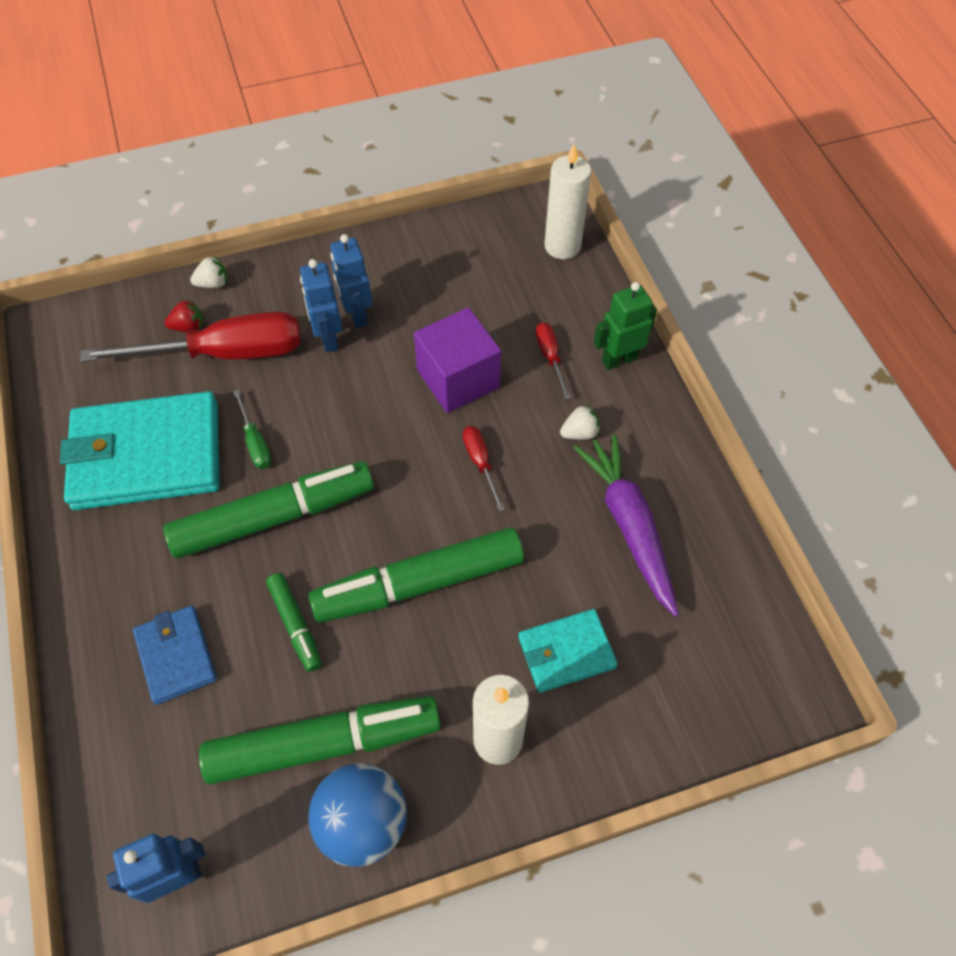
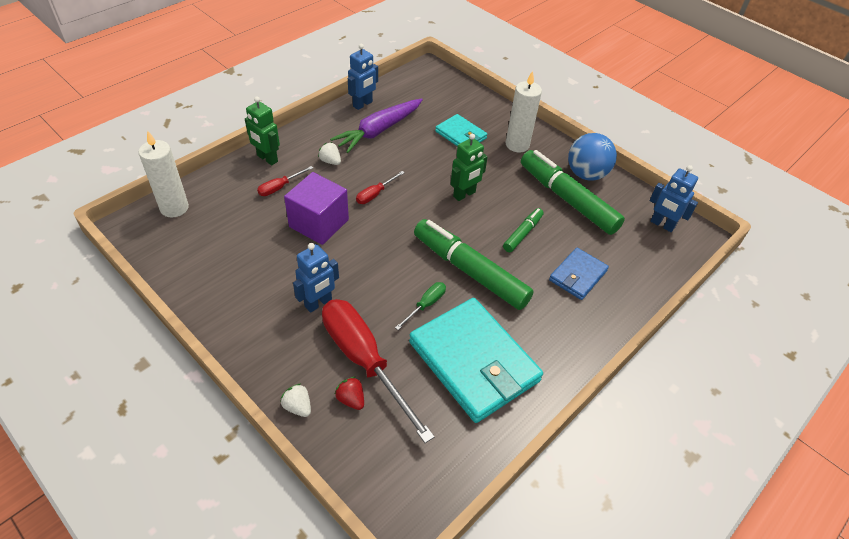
camera: 120 degrees left, 10 degrees down
green marker [309,527,524,623] -> green robot [450,134,488,201]
blue robot [330,234,372,328] -> blue robot moved to [348,44,378,110]

